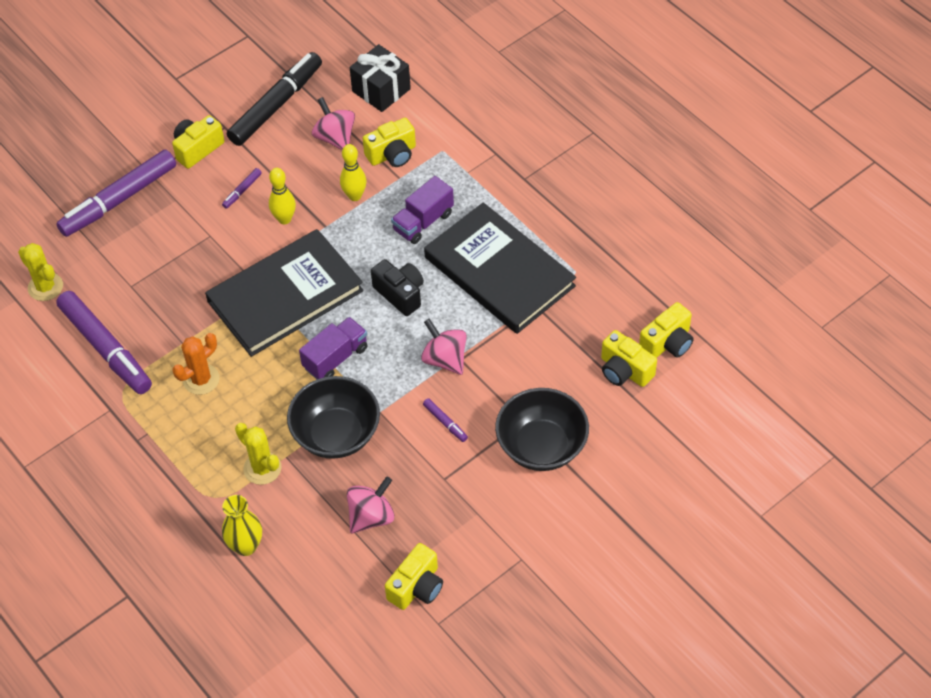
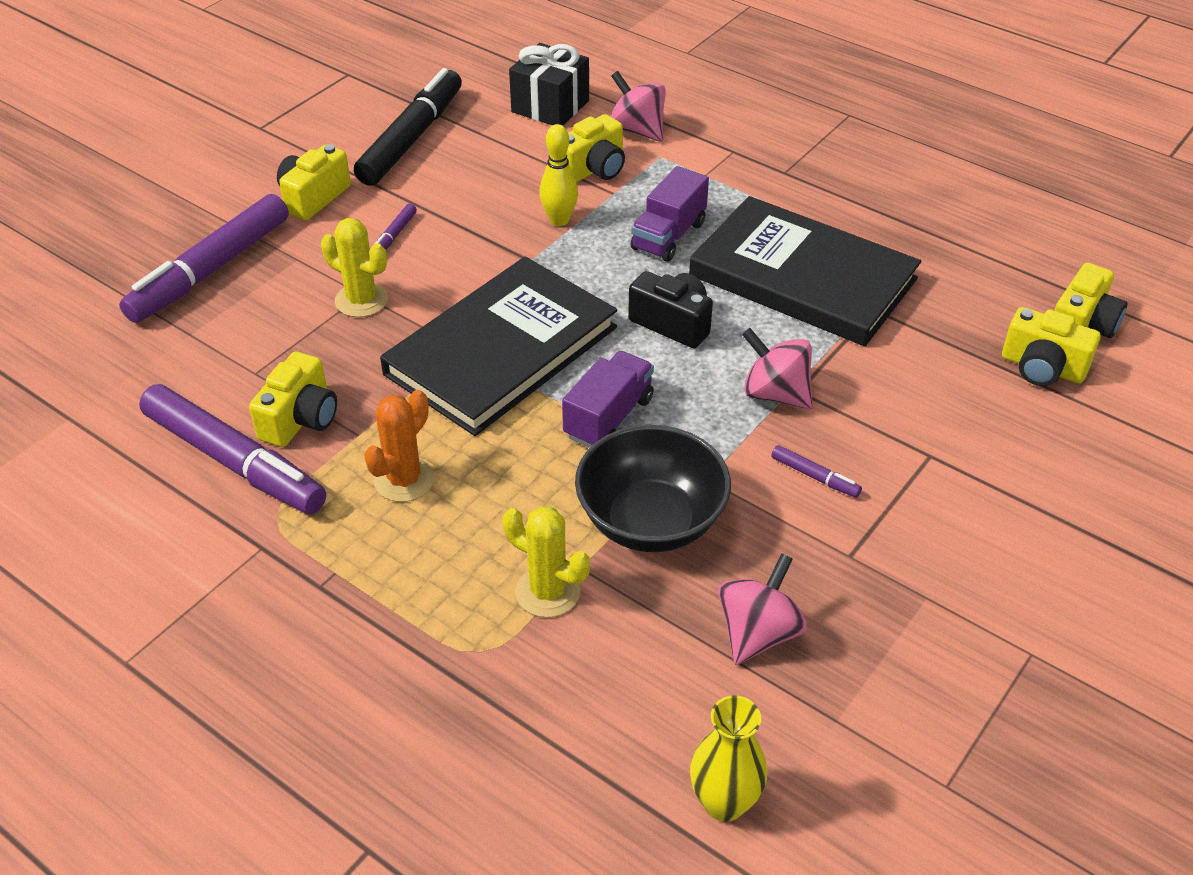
camera: 15 degrees left, 10 degrees down
yellow cactus [18,243,63,301] -> yellow cactus moved to [321,218,388,317]
yellow vase [222,495,262,556] -> yellow vase moved to [690,695,767,822]
yellow bowling pin [269,168,296,224] -> none
pink spinning top [312,97,355,150] -> pink spinning top moved to [610,71,666,142]
yellow camera [385,543,443,610] -> yellow camera moved to [249,351,337,447]
black bowl [495,388,589,471] -> none

